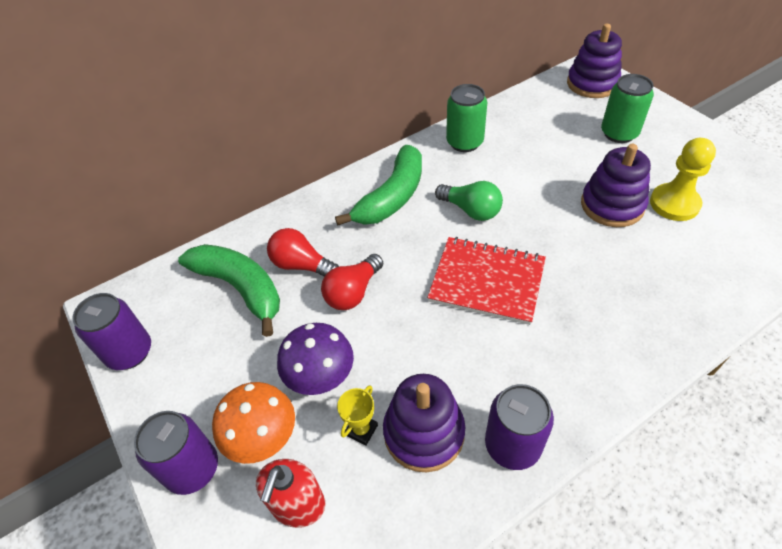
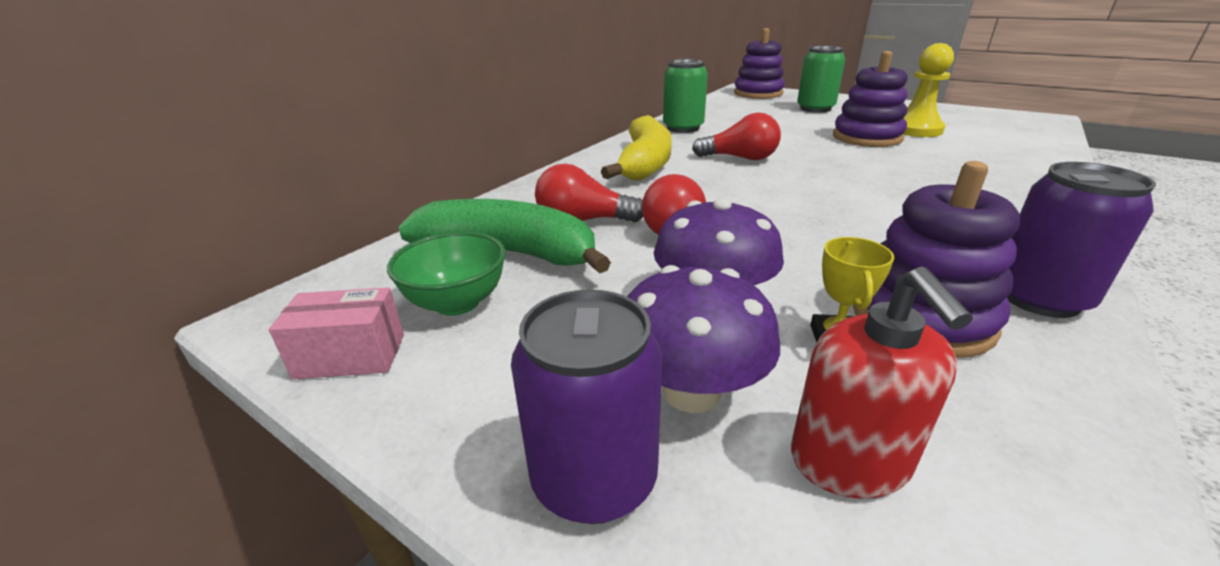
camera: 25 degrees left, 20 degrees down
purple can [72,293,151,370] -> pink box [269,287,404,379]
orange mushroom [212,382,295,464] -> purple mushroom [627,265,780,413]
green banana [335,145,422,226] -> yellow banana [601,115,672,180]
red notebook [427,237,546,325] -> none
green light bulb [435,181,503,221] -> red light bulb [692,112,781,160]
none -> green bowl [387,232,505,316]

